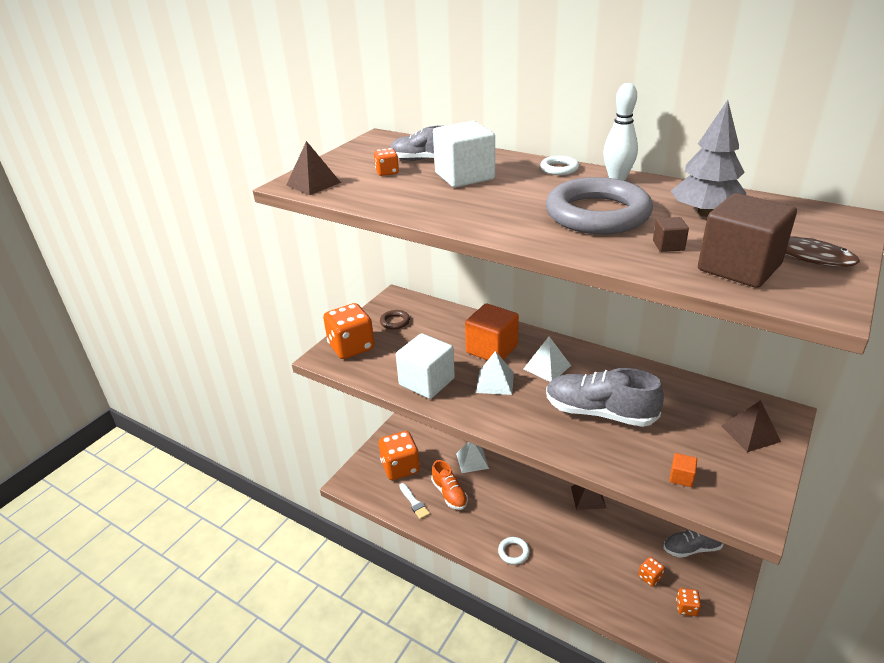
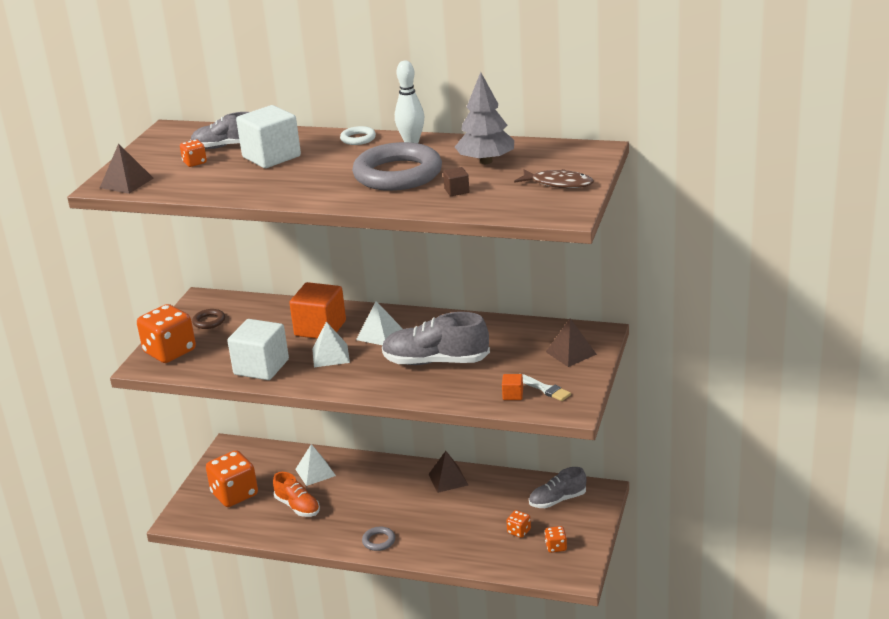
camera: 15 degrees left, 5 degrees down
white brush [399,483,430,519] -> white brush moved to [522,374,571,401]
white ring [498,537,530,565] -> grey ring [362,527,395,551]
brown cube [698,193,797,288] -> none

